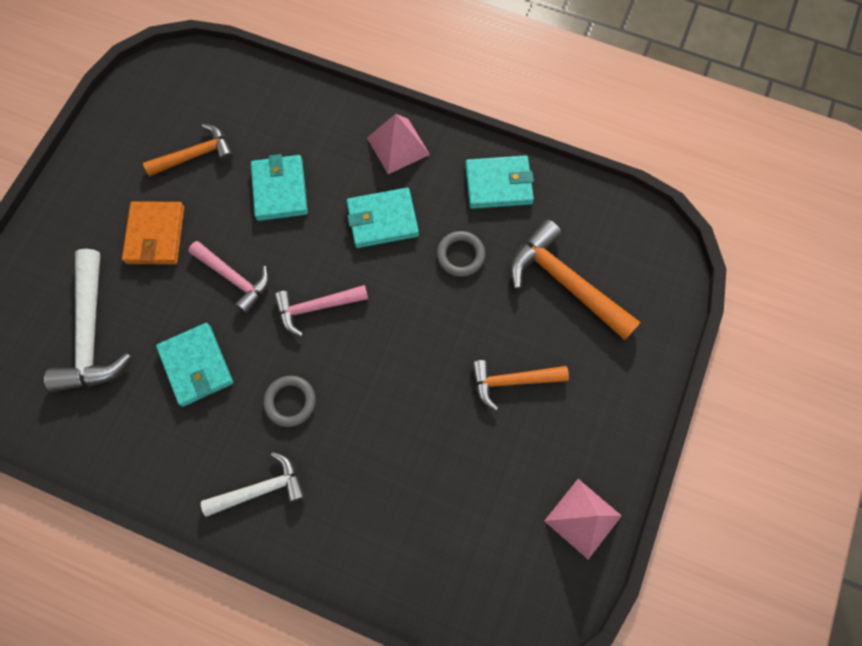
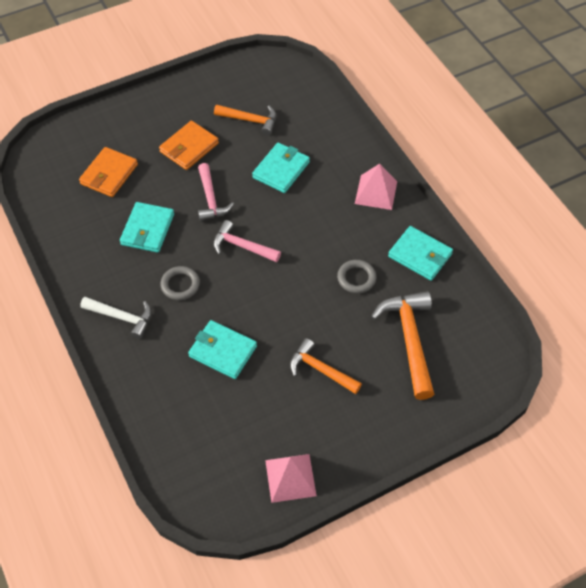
camera: 40 degrees right, 15 degrees down
white hammer [44,249,131,393] -> orange wallet [79,147,138,197]
turquoise wallet [347,188,419,248] -> turquoise wallet moved to [188,320,257,379]

